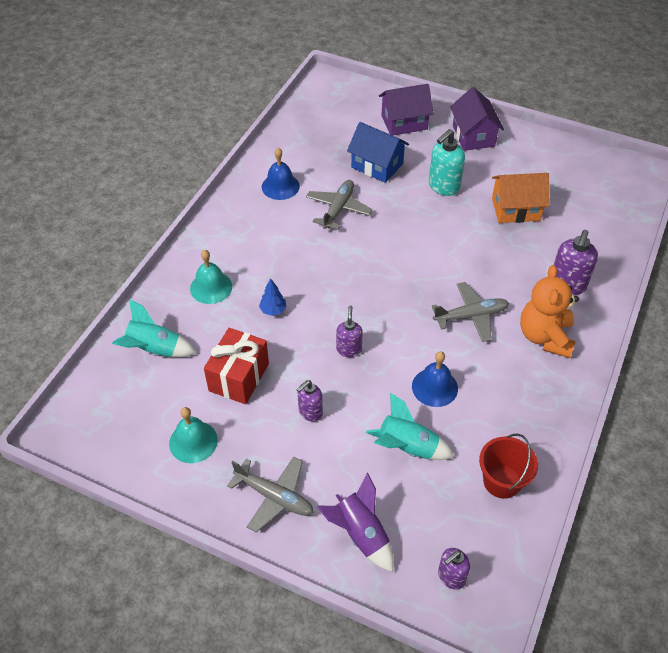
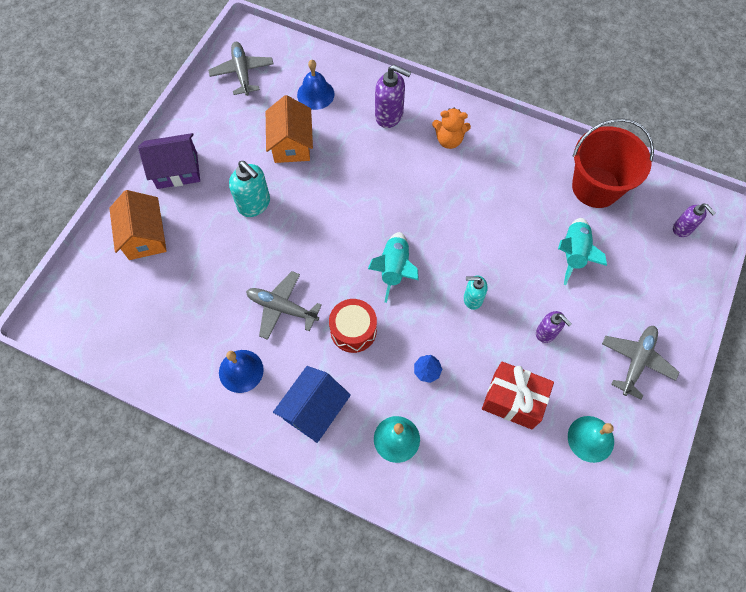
camera: 90 degrees left, 15 degrees up
turquoise rocket [112,299,196,357] -> turquoise rocket moved to [368,232,419,303]
purple rocket [317,473,394,572] -> none
purple soap dispenser [336,305,363,357] -> turquoise soap dispenser [464,275,488,310]
blue house [347,122,409,183] -> blue house moved to [273,366,351,443]
purple house [379,84,434,135] -> orange house [109,190,167,260]
blue bell [412,351,458,407] -> blue bell moved to [297,60,335,110]
grey plane [432,282,509,342] -> grey plane moved to [208,42,274,96]
red bucket [479,433,538,499] -> red bucket [572,118,654,208], size x1.58
orange teddy bear [520,265,579,358] -> orange teddy bear [432,108,471,149], size x0.66
none -> red drum [329,299,377,353]

